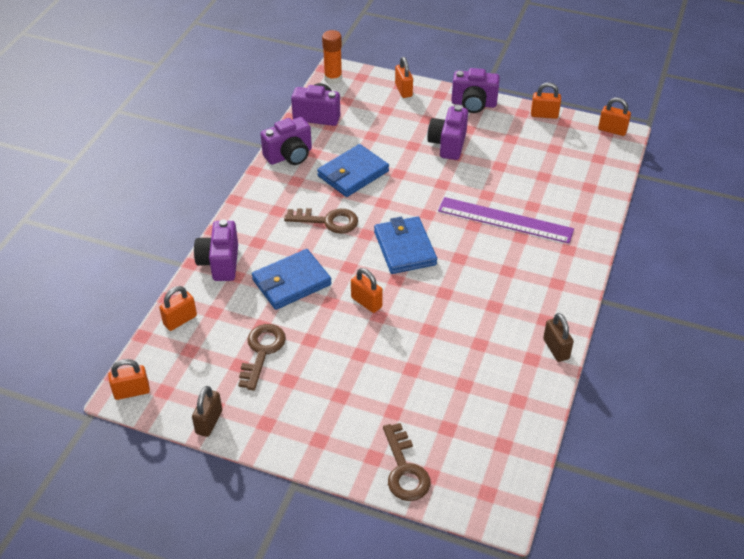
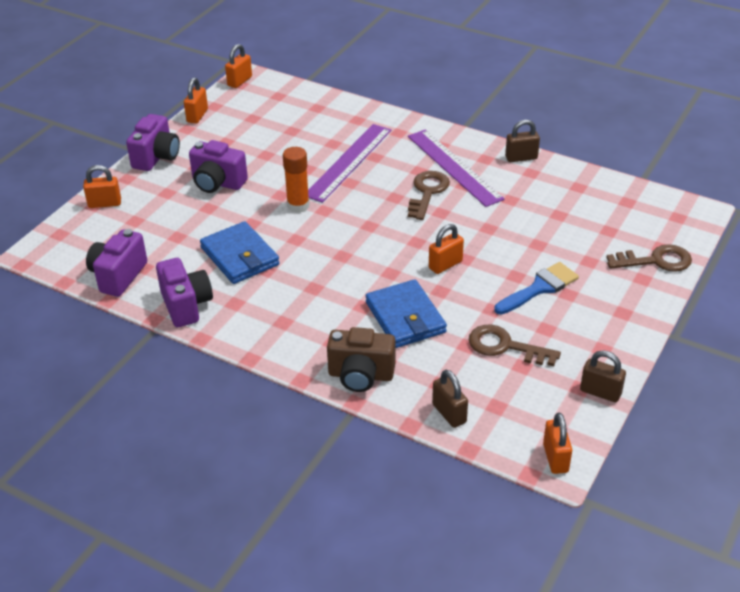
camera: 80 degrees left, 5 degrees down
orange padlock [159,286,197,331] -> brown padlock [432,370,468,428]
purple camera [194,219,238,281] -> brown camera [327,327,395,392]
brown key [284,208,358,234] -> brown key moved to [408,171,450,220]
orange glue stick [322,30,342,84] -> orange glue stick moved to [283,147,310,213]
blue wallet [374,217,437,274] -> none
none -> purple ruler [408,129,504,207]
none -> blue brush [494,262,579,315]

